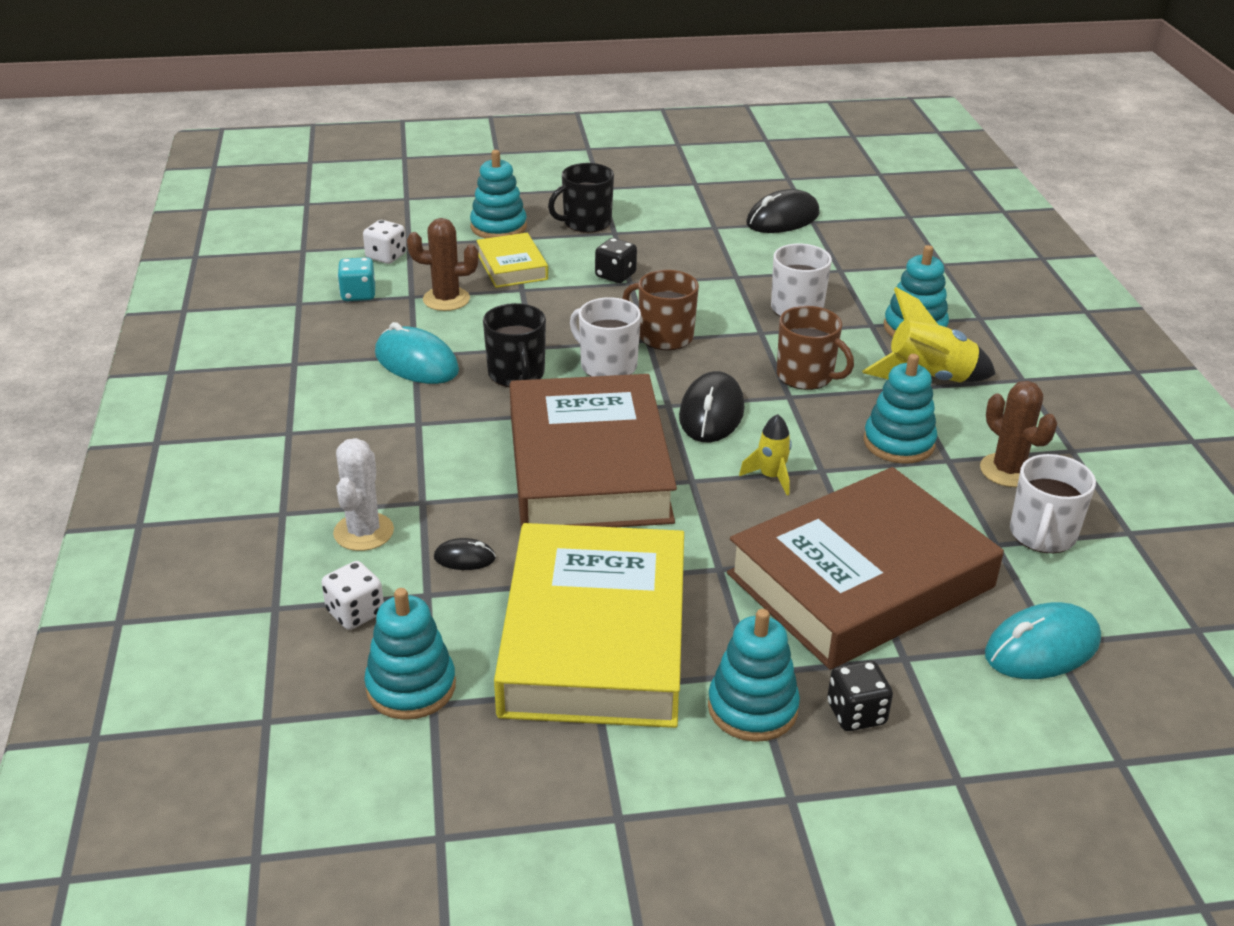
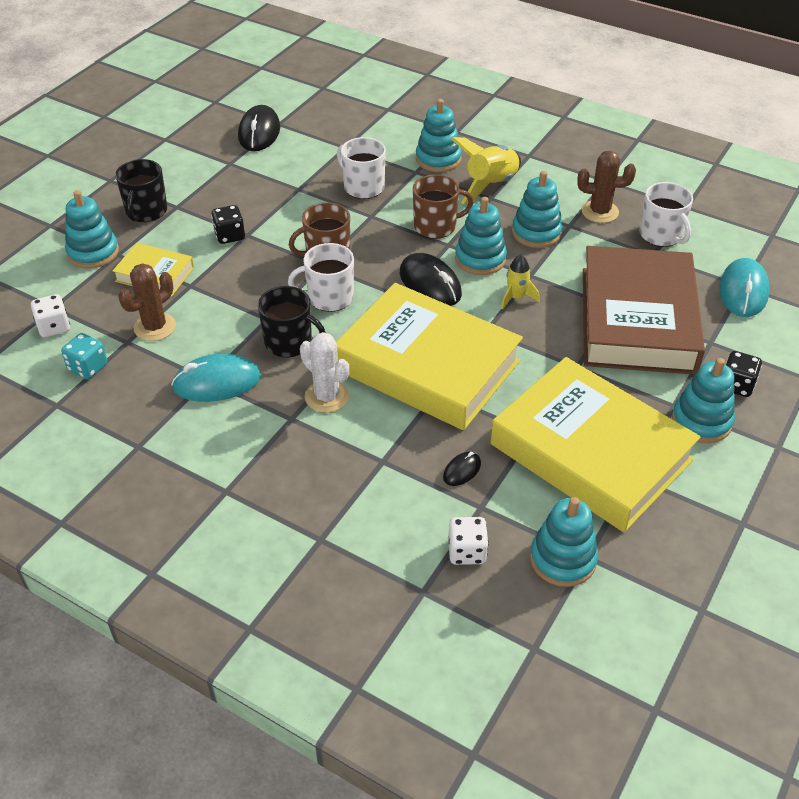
camera: 50 degrees left, 10 degrees up
white cactus [333,438,394,551] -> white cactus moved to [300,332,349,413]
brown book [510,374,677,527] -> yellow book [336,283,523,430]
none -> turquoise stacking toy [455,197,507,275]

